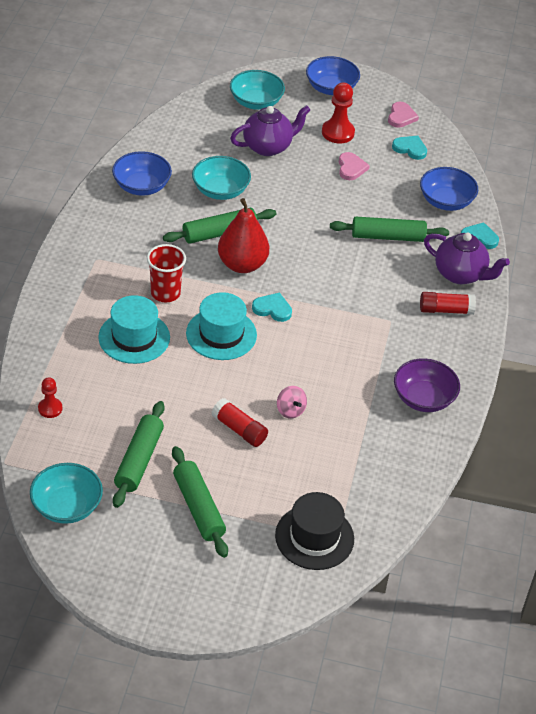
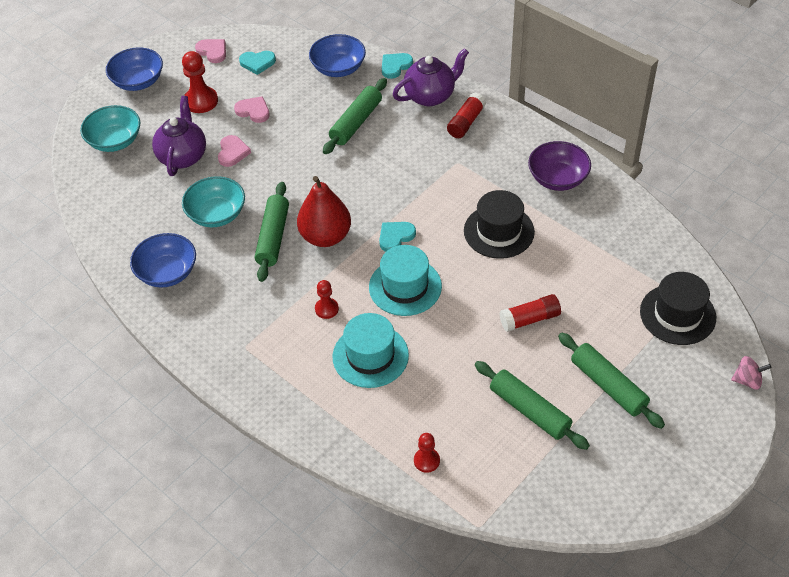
camera: 55 degrees left, 5 degrees up
turquoise bowl [30,463,103,524] -> none
red cup [147,244,186,302] -> red pawn [315,280,339,319]
green rolling pin [172,446,228,558] -> green rolling pin turned 45 degrees clockwise [558,333,665,429]
pink spinning top [277,386,307,419] -> pink spinning top moved to [731,356,771,390]
turquoise heart [392,136,427,160] -> turquoise heart turned 150 degrees counterclockwise [239,51,276,75]
none -> pink heart [218,135,251,167]
none -> black hat [464,190,535,259]

